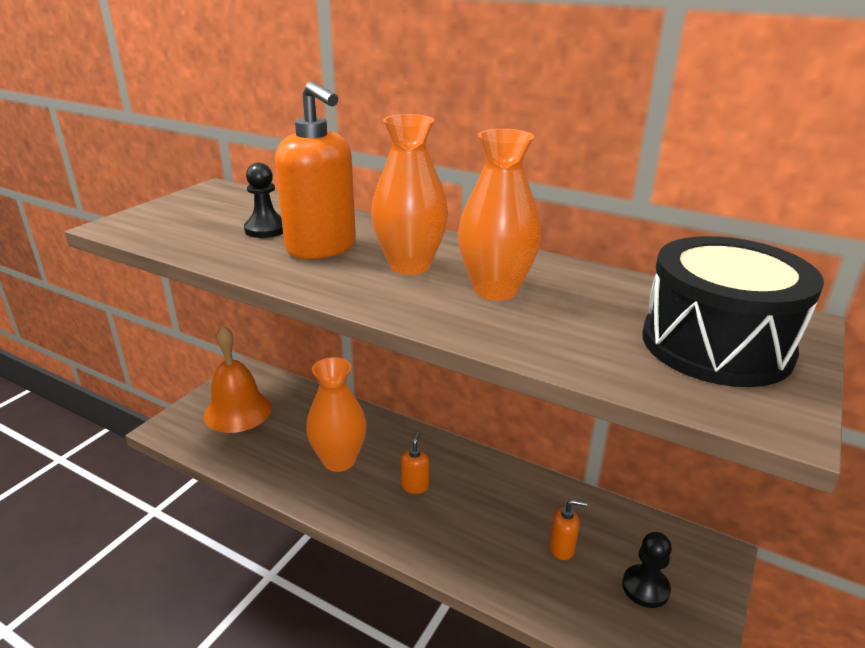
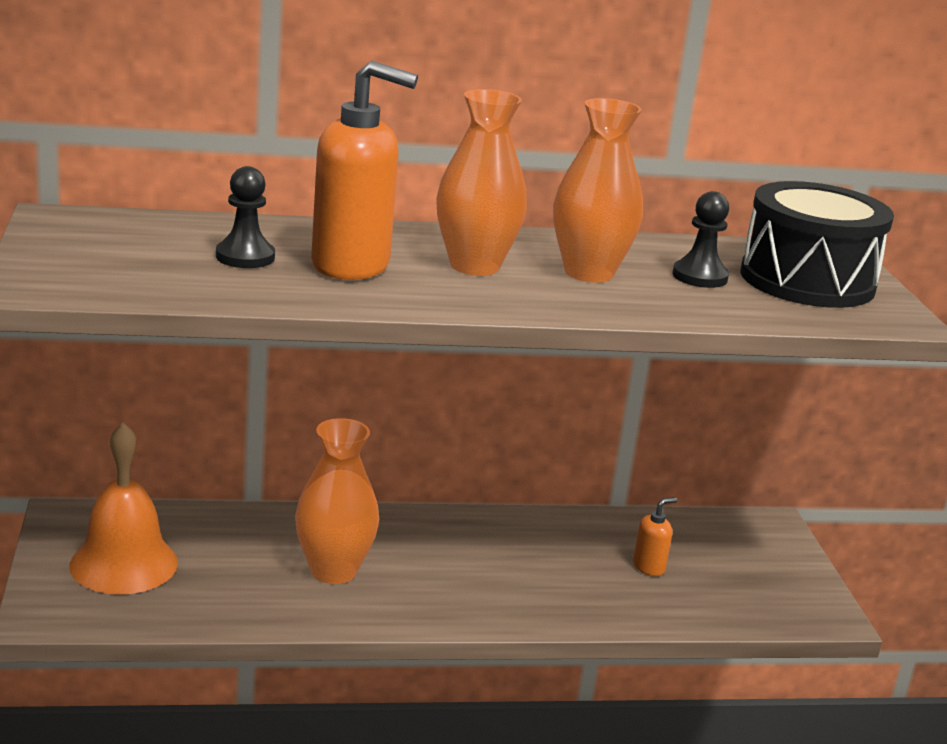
camera: 40 degrees left, 5 degrees down
orange soap dispenser [401,431,429,494] -> none
black pawn [622,532,672,608] -> black pawn moved to [672,191,729,288]

